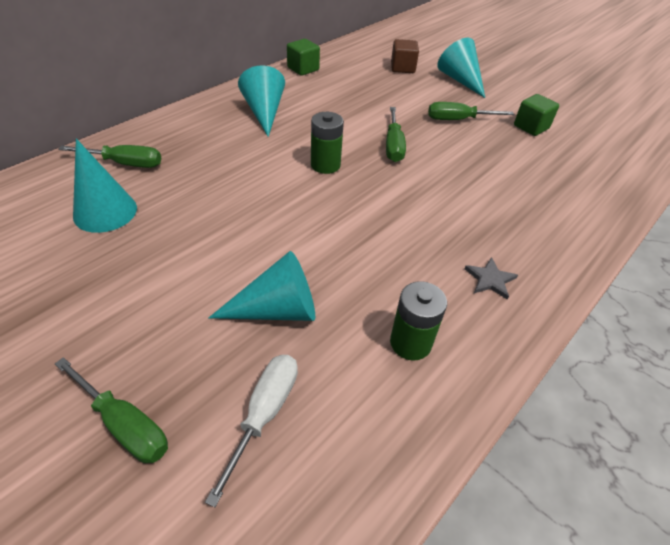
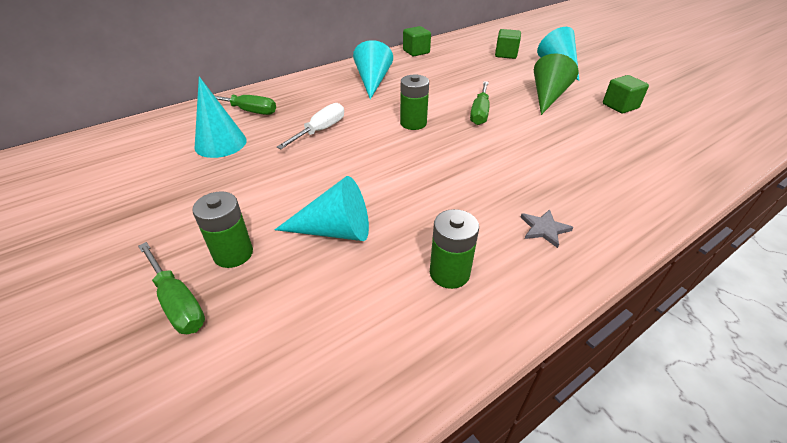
camera: 15 degrees right, 5 degrees down
white screwdriver [205,355,298,507] -> white screwdriver moved to [277,103,344,149]
brown cube [391,39,419,73] -> green cube [495,29,521,59]
green screwdriver [428,102,514,120] -> green cone [534,54,578,115]
none -> green battery [192,191,253,268]

